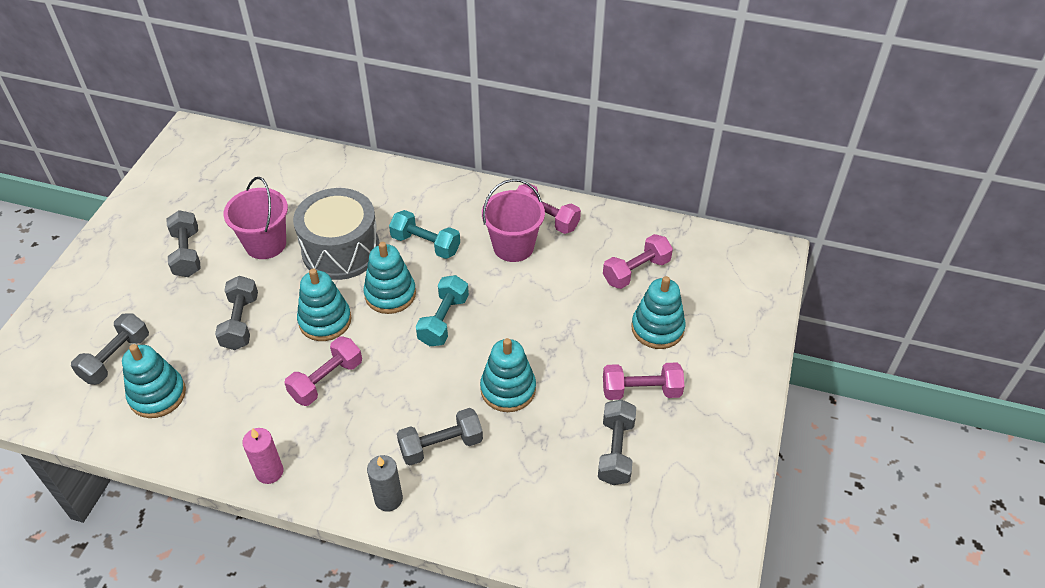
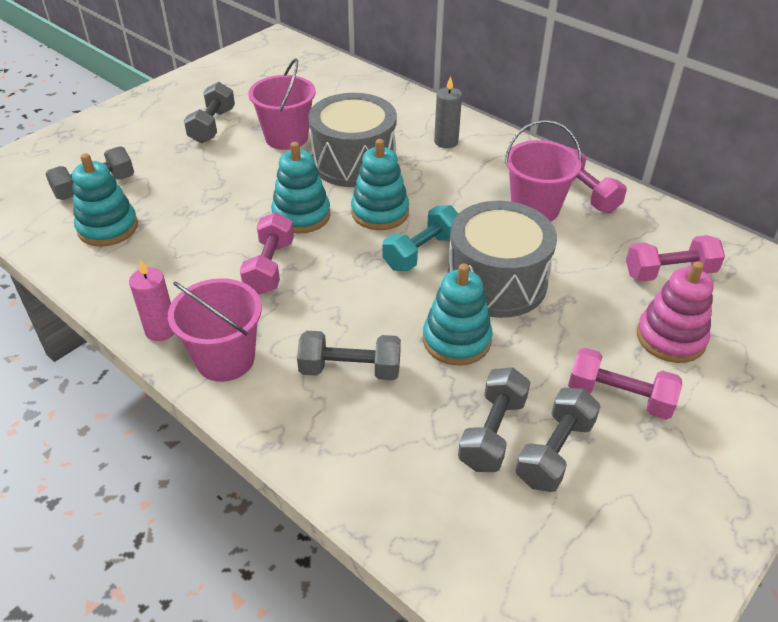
camera: 25 degrees right, 5 degrees down
grey dumbbell [215,276,258,350] -> grey dumbbell moved to [458,368,530,472]
pink dumbbell [284,337,362,406] -> pink dumbbell turned 60 degrees counterclockwise [240,212,294,295]
grey candle [367,455,403,512] -> grey candle moved to [434,76,462,148]
turquoise dumbbell [389,210,460,259] -> none
turquoise stacking toy [631,276,686,349] -> pink stacking toy [637,261,714,363]
none -> pink bucket [168,278,262,382]
none -> grey drum [447,201,557,318]

